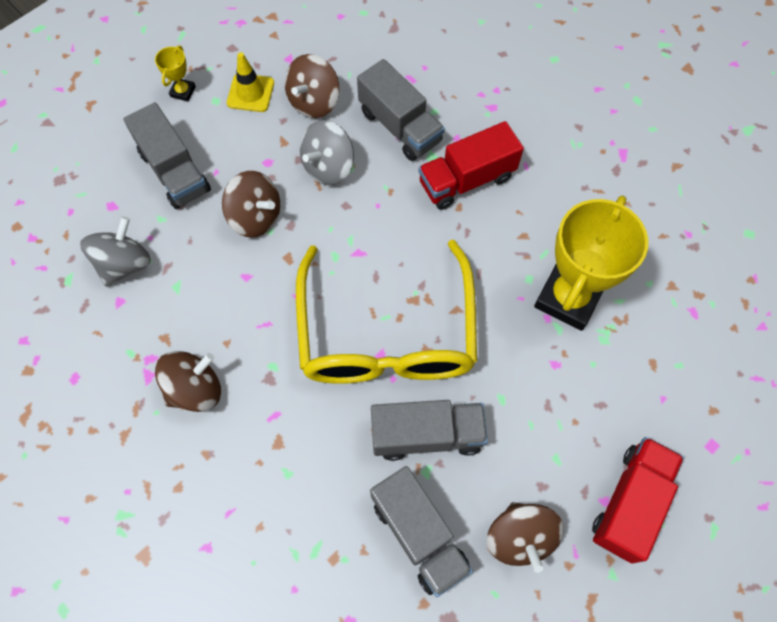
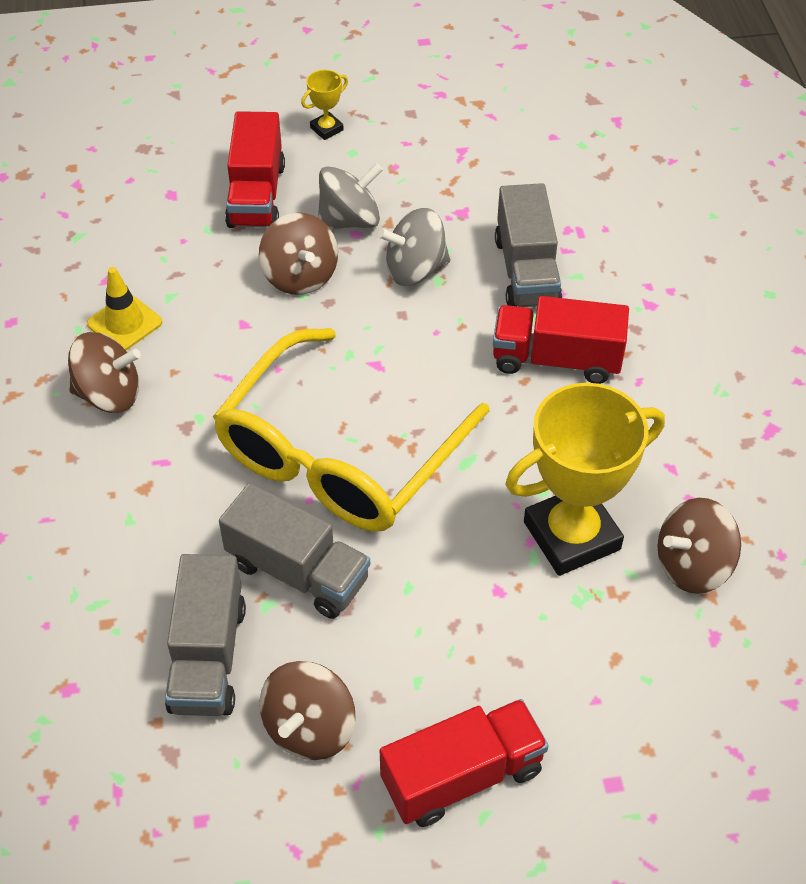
camera: 35 degrees right, 15 degrees down
grey spinning top [80,216,151,287] -> grey spinning top moved to [318,163,383,229]
grey truck [123,102,211,209] -> red truck [225,111,285,228]
yellow traffic cone [227,52,274,112] -> yellow traffic cone moved to [87,267,162,350]
brown spinning top [285,54,339,118] -> brown spinning top moved to [658,498,741,594]

